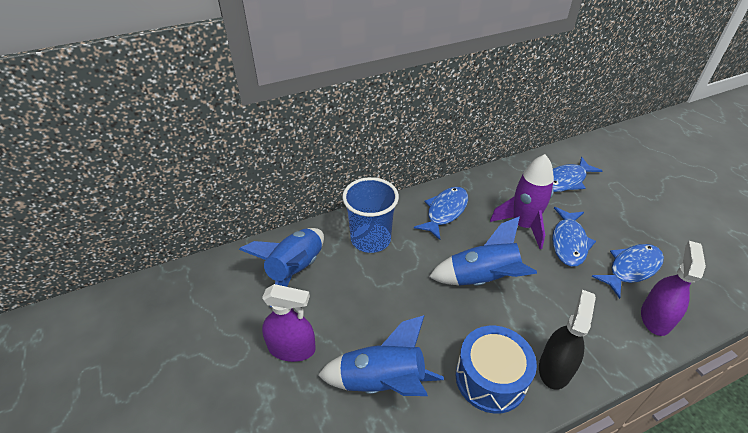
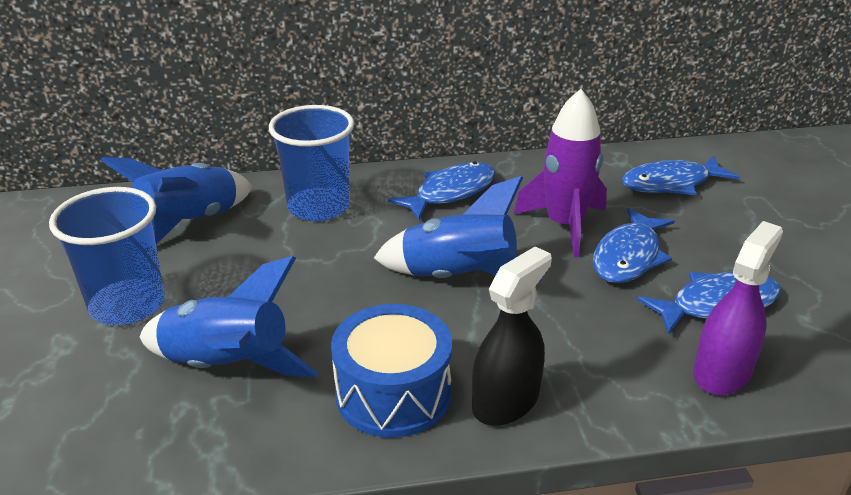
camera: 15 degrees right, 10 degrees down
purple spray bottle [262,284,316,362] -> blue cup [49,187,165,325]

